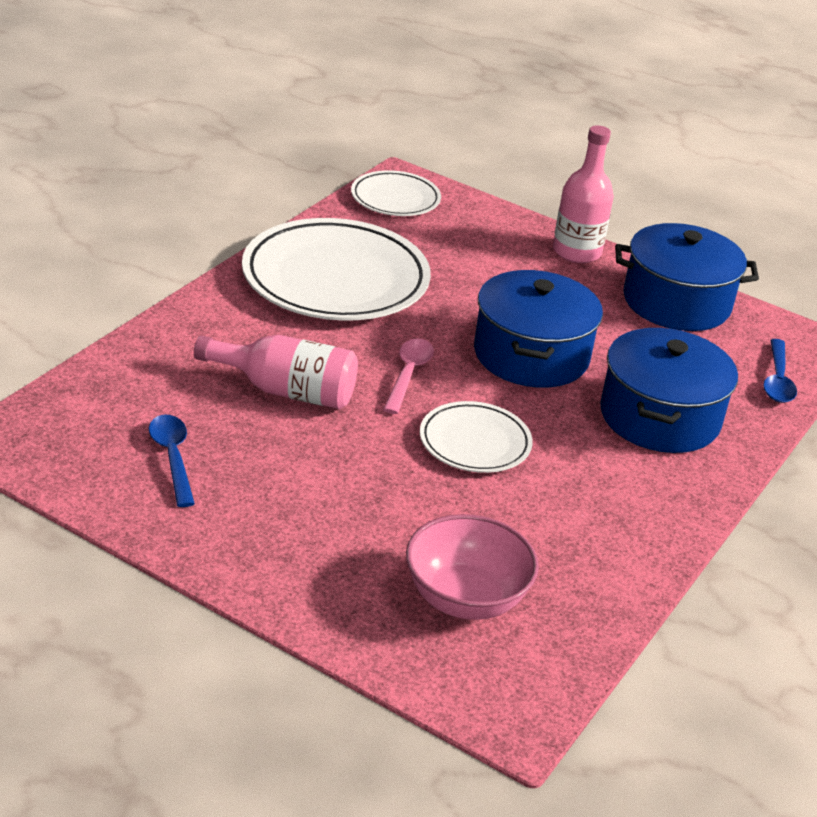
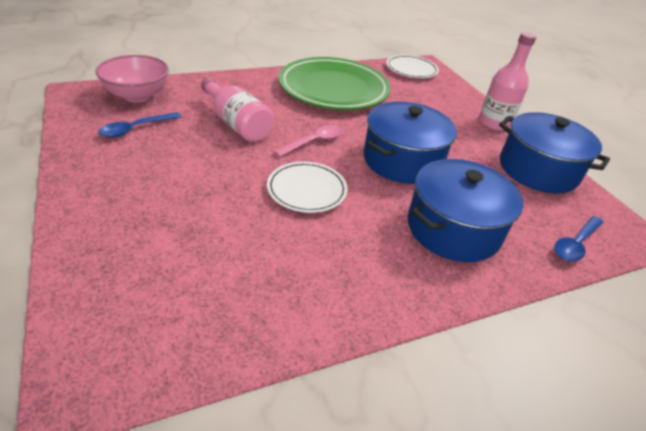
camera: 35 degrees right, 5 degrees up
blue spoon [149,415,195,507] -> blue spoon turned 150 degrees counterclockwise [98,112,181,137]
white plate [242,218,431,321] -> green plate [279,57,391,110]
pink bowl [406,514,539,620] -> pink bowl moved to [96,55,169,102]

